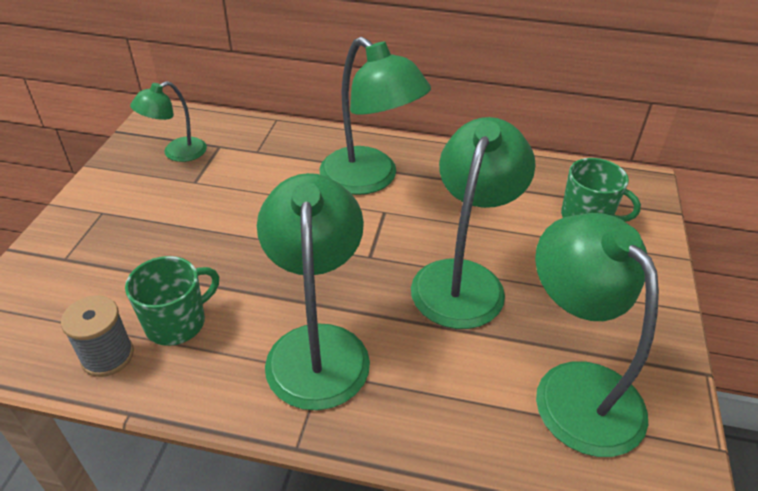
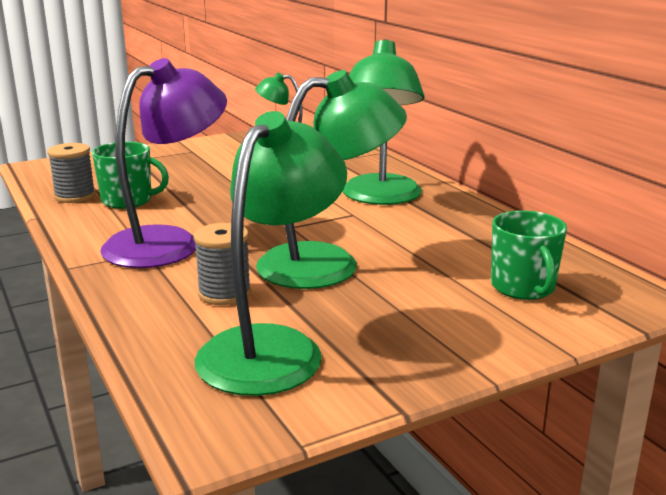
camera: 50 degrees right, 20 degrees down
green lamp [257,173,370,410] -> purple lamp [100,58,227,268]
none -> grey spool [194,223,251,305]

